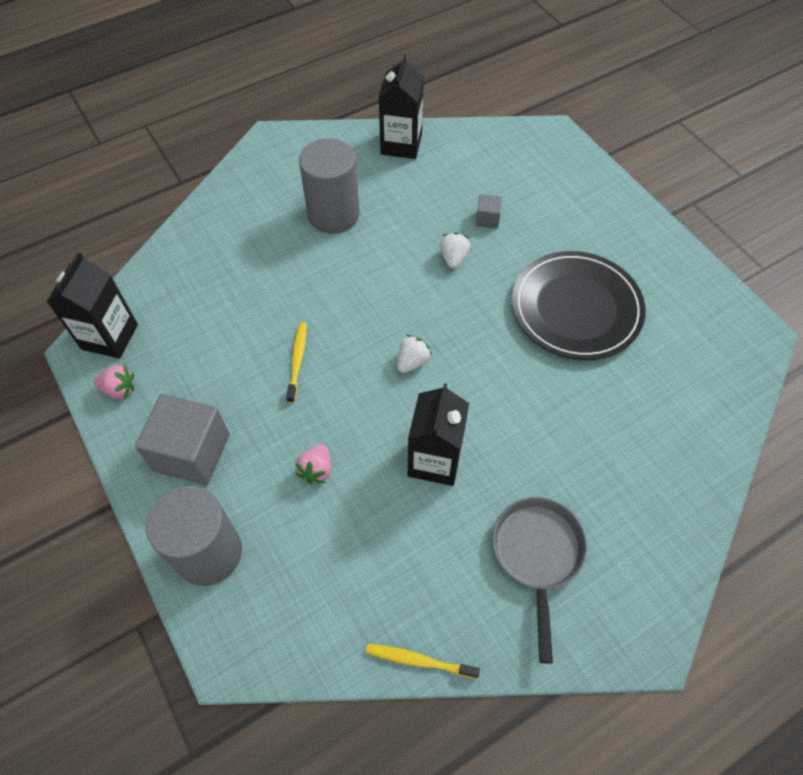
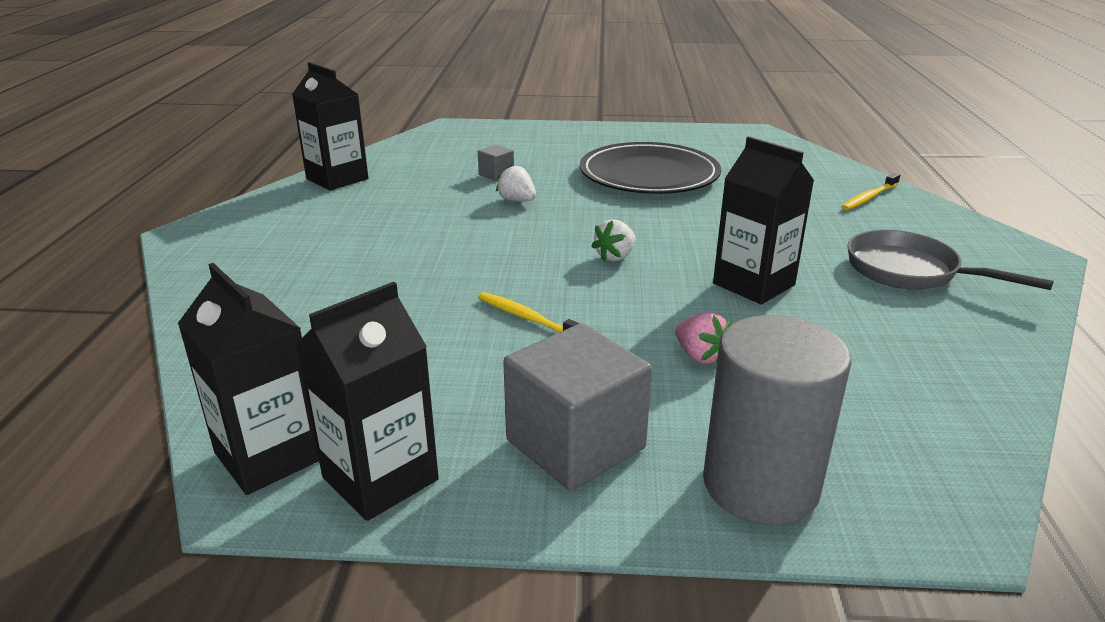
camera: 55 degrees left, 30 degrees down
pink strawberry [94,365,134,399] -> black carton [296,282,439,521]
grey cylinder [299,138,360,234] -> none
yellow toothbrush [366,644,480,679] -> yellow toothbrush moved to [841,173,900,210]
white strawberry [397,335,432,373] -> white strawberry turned 120 degrees counterclockwise [592,219,635,262]

